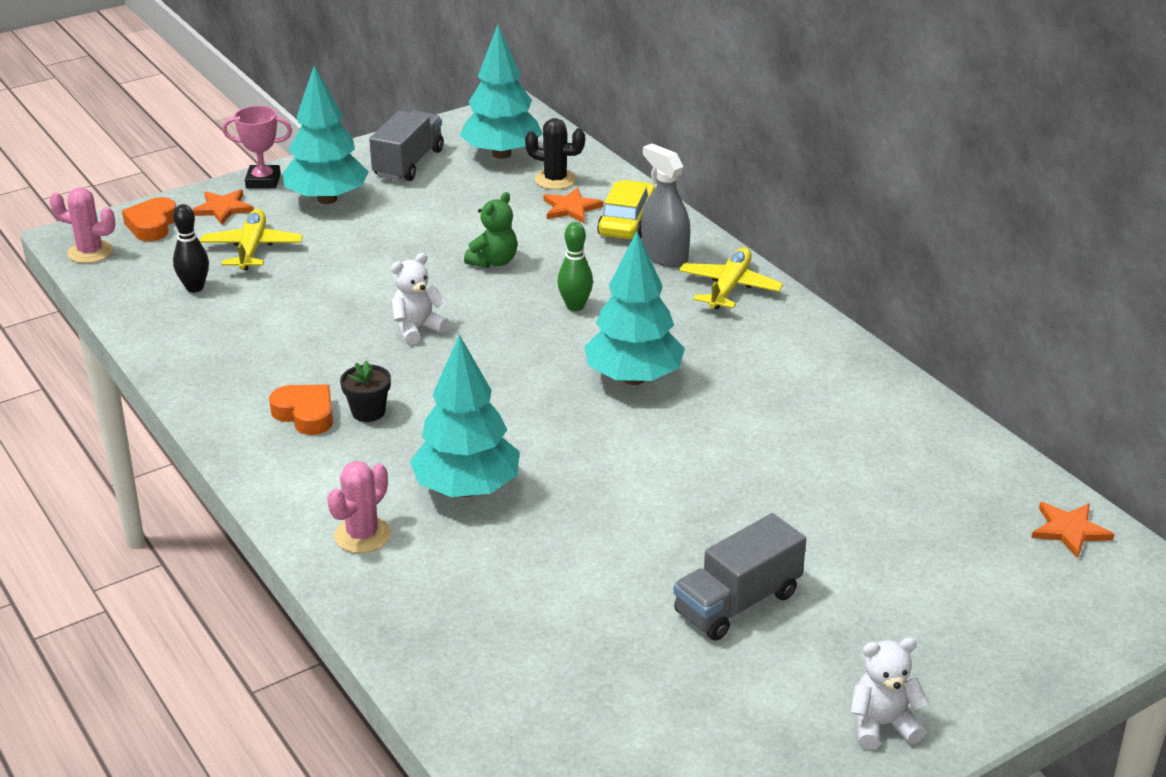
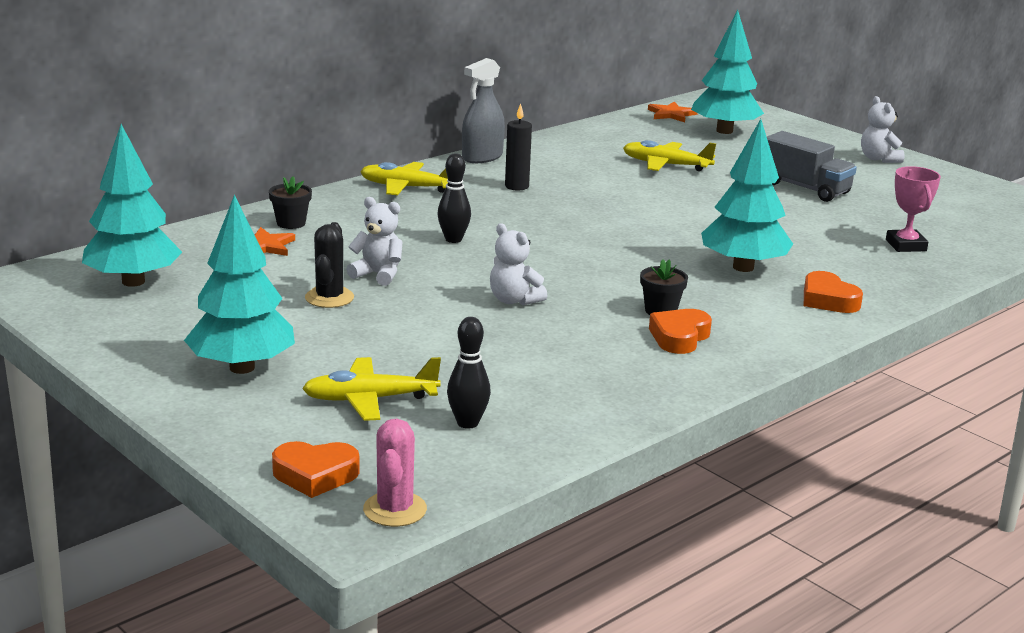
camera: 100 degrees left, 10 degrees down
orange star [192,189,254,225] -> none
pink trophy [222,106,292,189] -> pink trophy moved to [886,166,941,252]
pink cactus [327,461,391,553] -> orange heart [804,271,863,313]
grey truck [369,111,444,181] -> none
green teddy bear [464,192,517,268] -> white teddy bear [346,197,402,286]
black cactus [525,118,585,190] -> black cactus moved to [305,222,354,308]
green bowling pin [557,222,593,311] -> black bowling pin [437,153,471,243]
turquoise tree [584,231,685,385] -> turquoise tree moved to [691,10,764,134]
yellow car [597,180,655,239] -> black flower pot [269,176,312,229]
grey spray bottle [641,143,691,267] -> grey spray bottle moved to [462,58,505,163]
none -> black candle [505,103,532,191]
none -> yellow plane [623,140,716,171]

